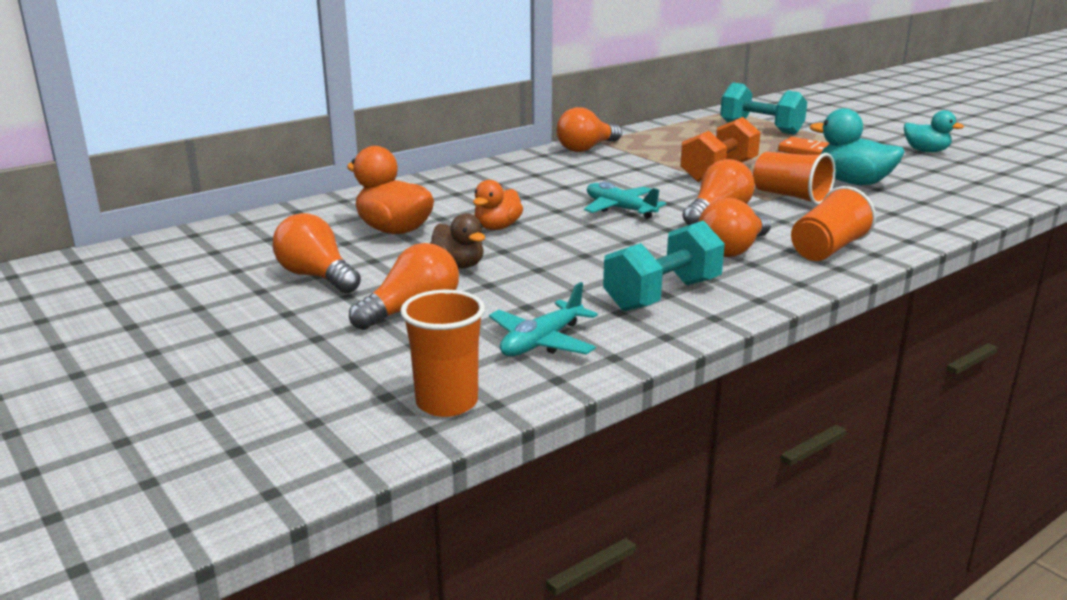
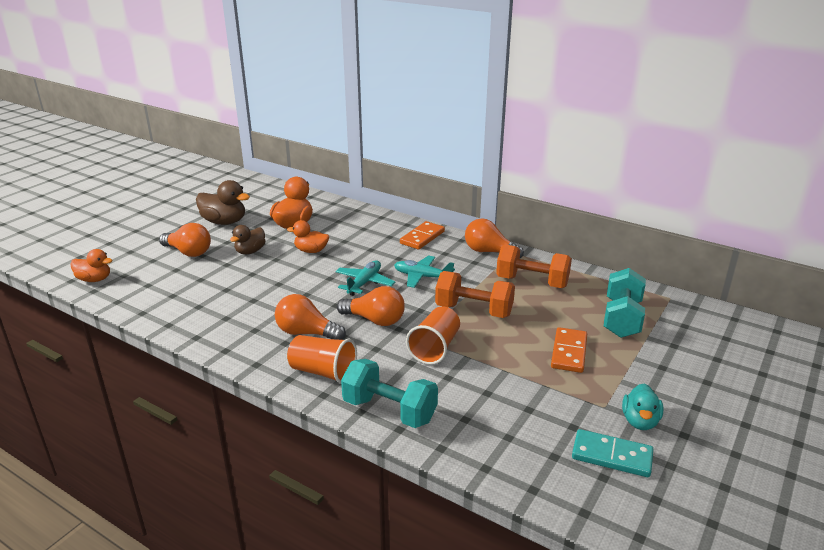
camera: 70 degrees right, 5 degrees up
orange light bulb [272,213,361,293] -> brown duck [196,180,250,225]
orange cup [400,290,485,417] -> orange duck [70,249,112,282]
turquoise plane [489,282,598,356] -> turquoise plane moved to [394,256,455,288]
turquoise dumbbell [603,220,725,311] -> turquoise dumbbell moved to [341,359,438,428]
turquoise duck [809,108,905,185] -> none
none -> orange domino [400,221,445,249]
none -> orange dumbbell [496,244,572,288]
none -> turquoise domino [572,429,653,477]

